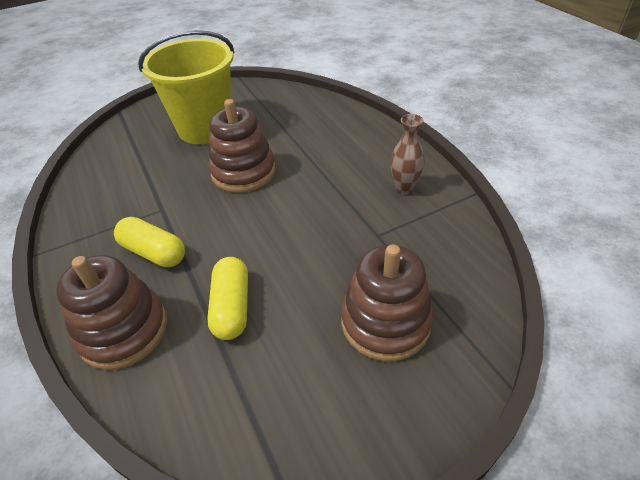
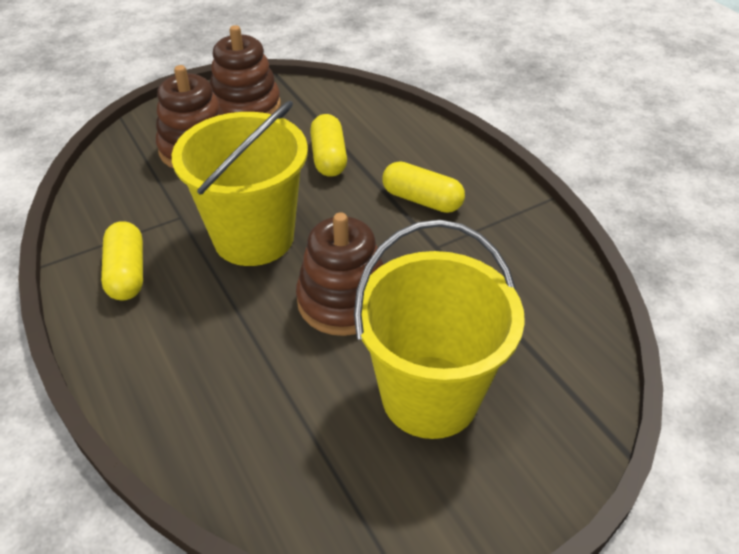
camera: 175 degrees right, 0 degrees up
brown stacking toy [56,255,167,370] -> brown stacking toy moved to [210,25,281,114]
brown vase [390,114,425,194] -> yellow capsule [101,221,143,301]
none -> yellow bucket [172,101,308,266]

